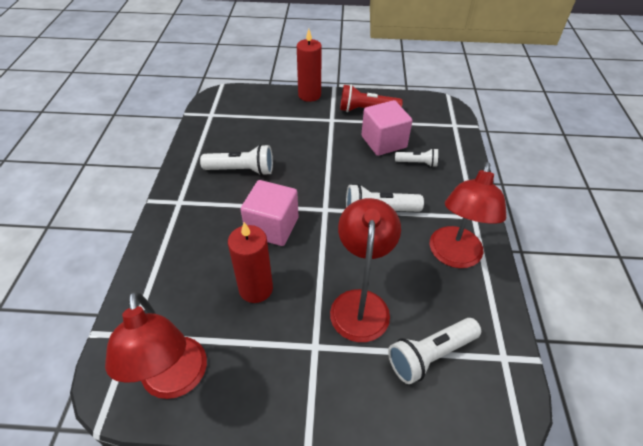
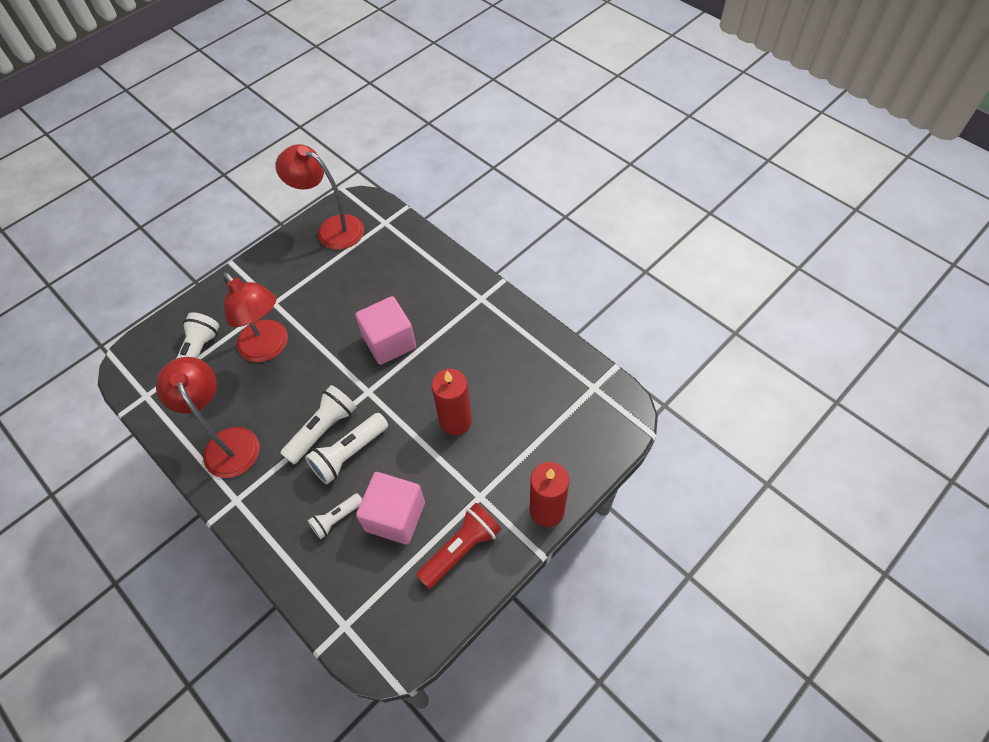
camera: 135 degrees right, 10 degrees up
white flashlight [200,144,273,176] -> white flashlight moved to [305,413,388,484]
red candle [228,222,273,303] -> red candle moved to [432,369,472,435]

